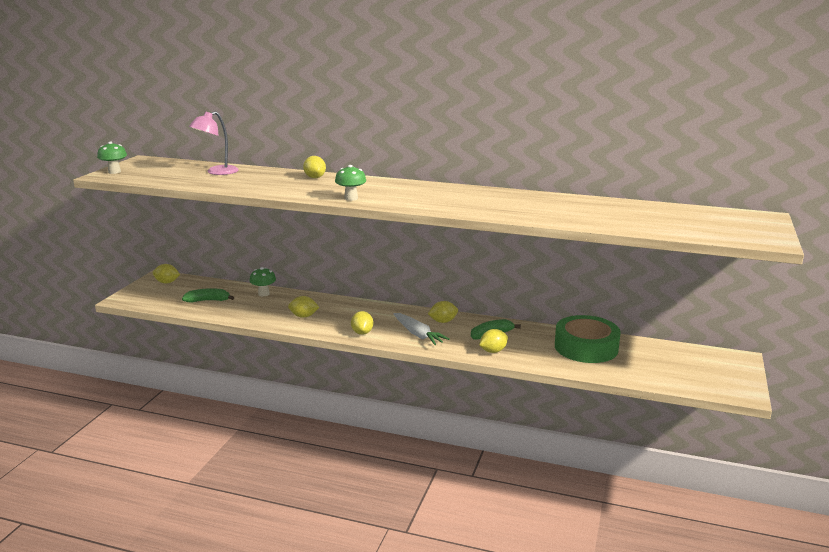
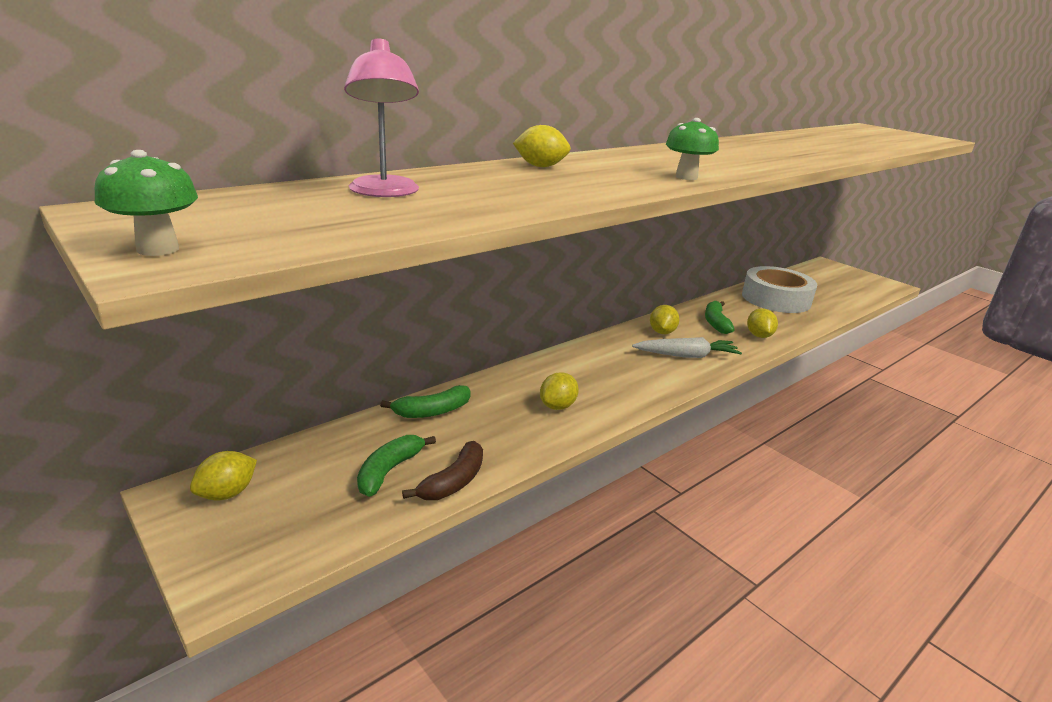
camera: 60 degrees left, 5 degrees up
green mushroom [249,267,276,296] -> green banana [380,385,471,418]
yellow lemon [351,311,374,335] -> none
green tape [555,315,621,363] -> white tape [742,266,817,313]
none -> brown banana [402,441,483,500]

